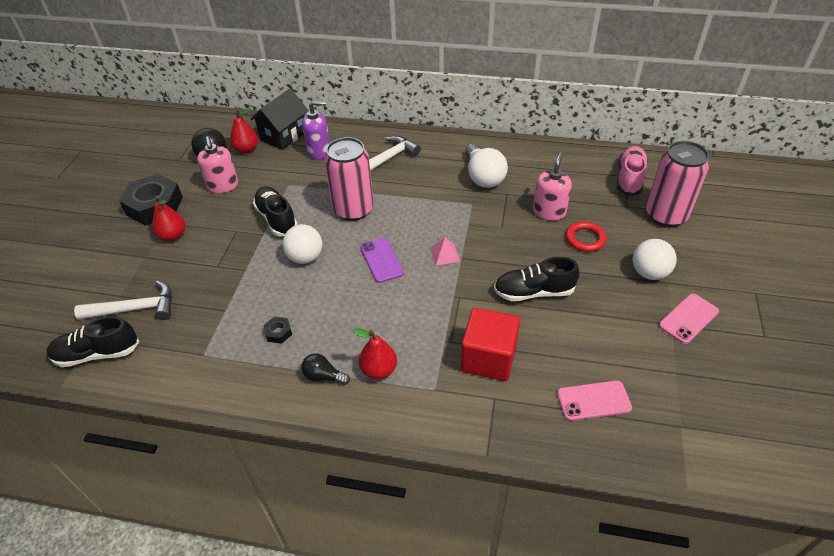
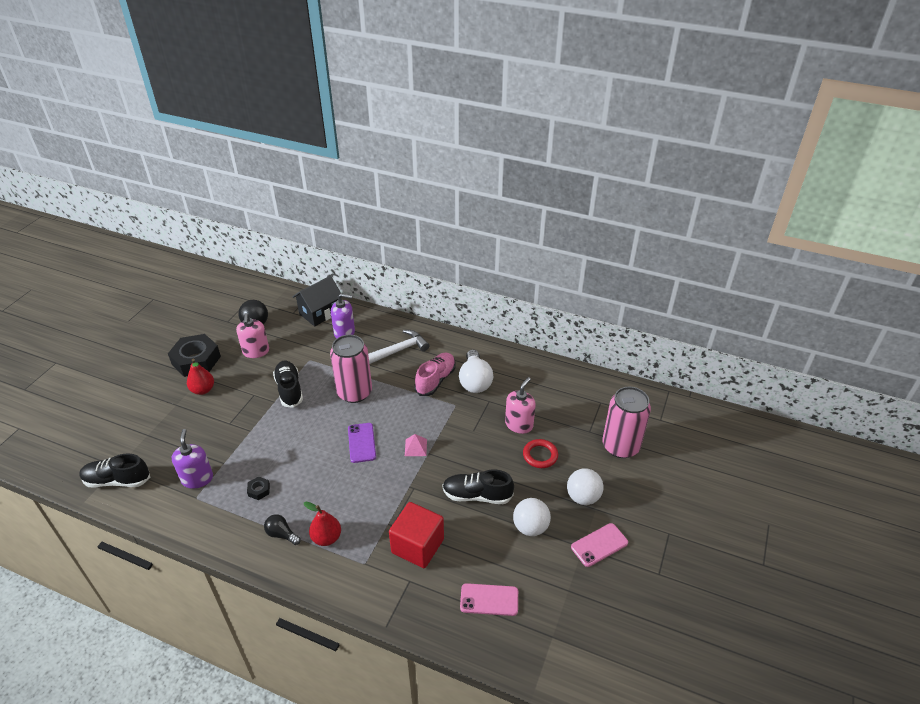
camera: 10 degrees right, 5 degrees down
white hammer [74,281,172,320] -> none
red pear [230,108,258,154] -> none
white ball [282,224,323,264] -> white ball moved to [513,498,551,536]
pink shoe [617,146,648,196] -> pink shoe moved to [414,353,456,396]
none -> purple soap dispenser [172,429,213,489]

